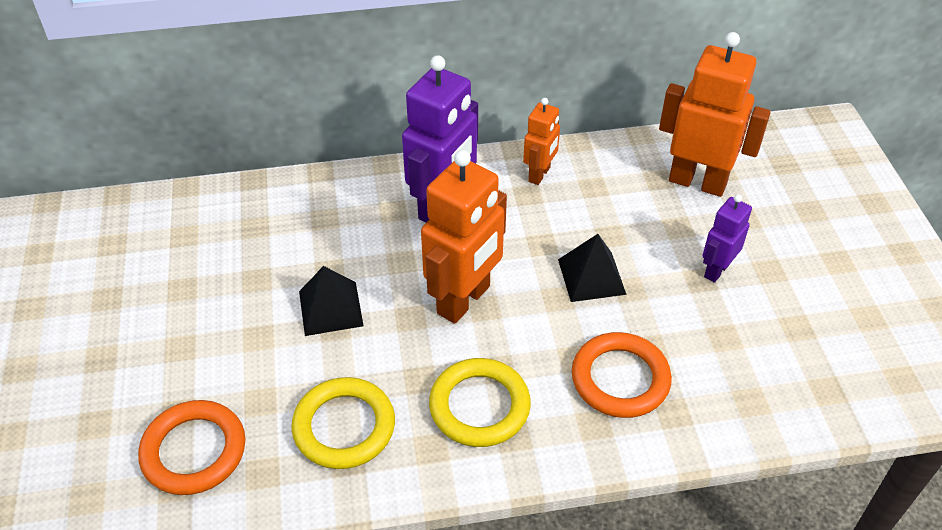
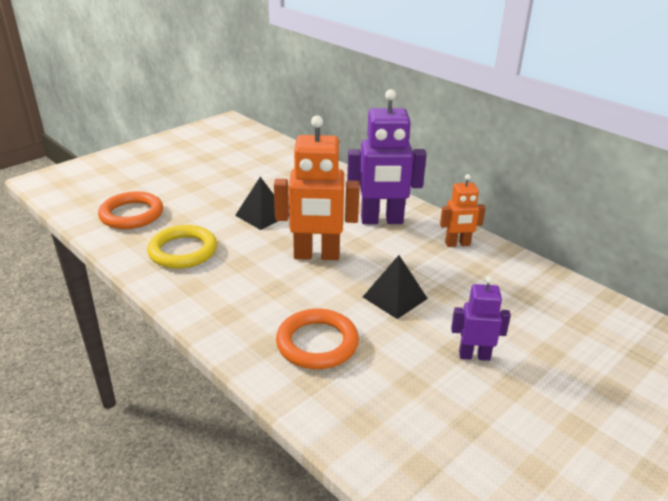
camera: 55 degrees right, 15 degrees down
yellow ring [429,358,531,447] -> none
orange robot [659,32,771,197] -> none

